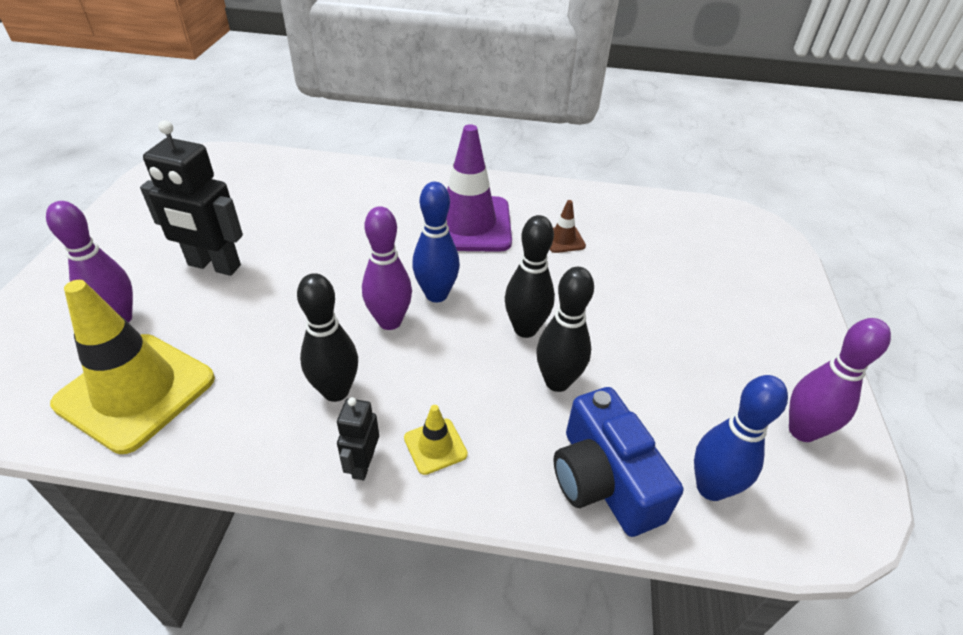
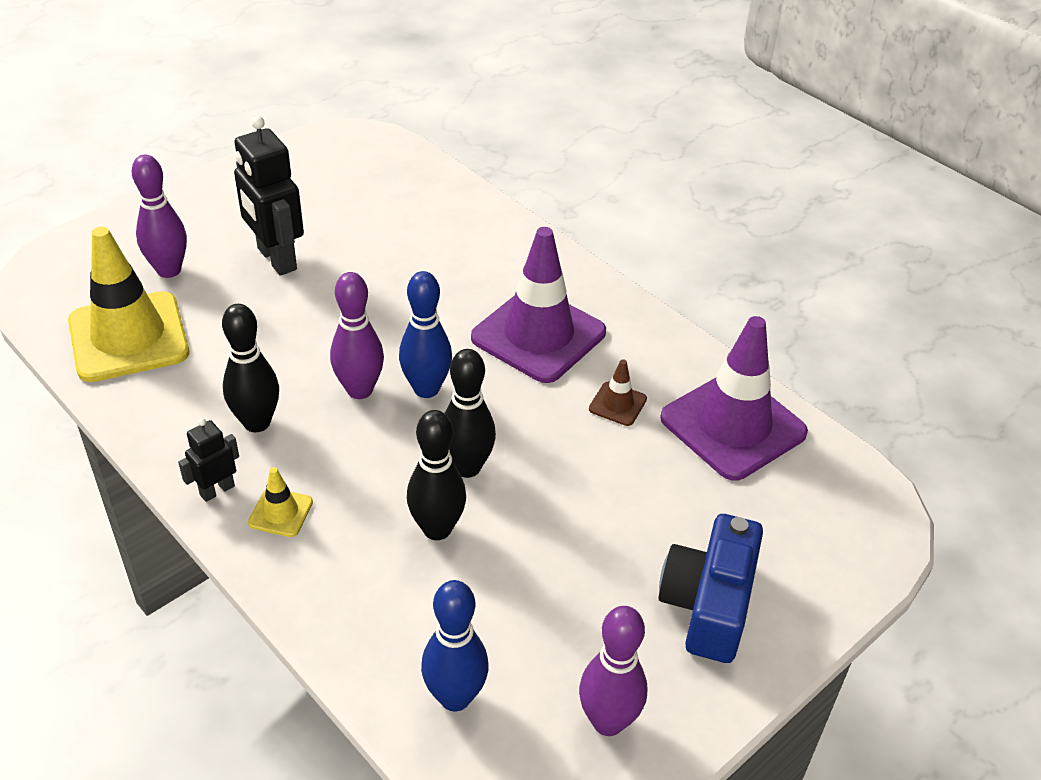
camera: 40 degrees right, 0 degrees up
blue camera [554,387,683,537] -> blue camera moved to [658,514,763,663]
none -> purple traffic cone [660,316,808,481]

